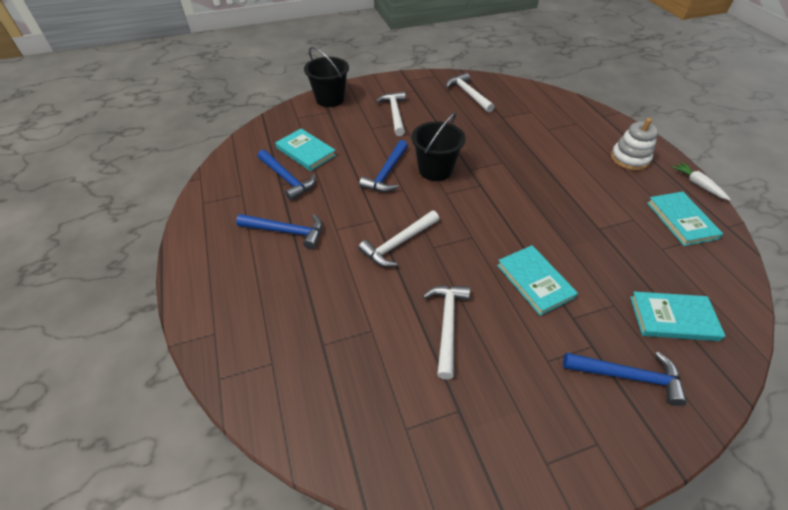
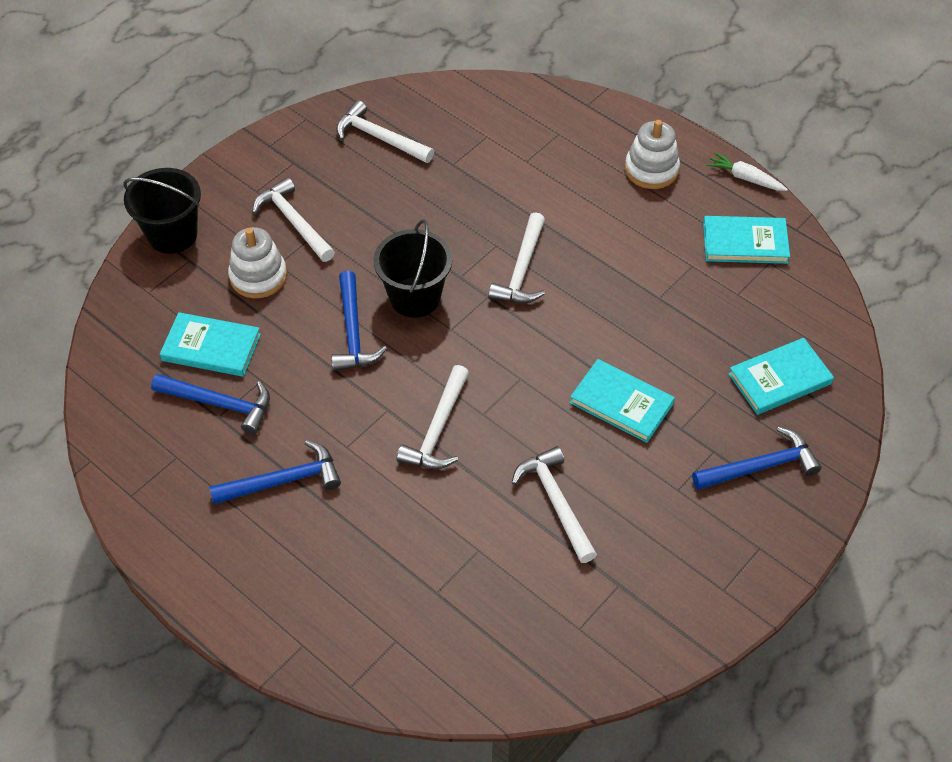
camera: 30 degrees left, 5 degrees up
turquoise book [647,192,723,246] -> turquoise book turned 45 degrees counterclockwise [703,216,790,264]
none -> white stacking toy [228,227,287,298]
none -> white hammer [488,212,545,303]

